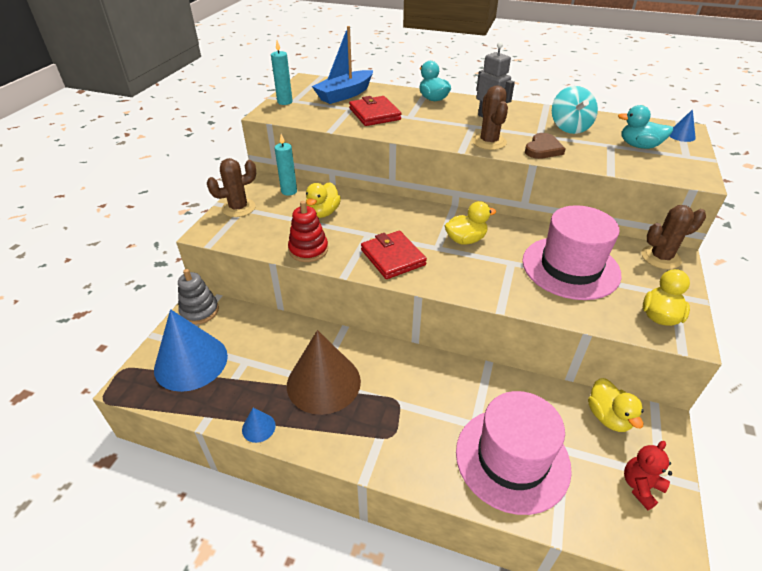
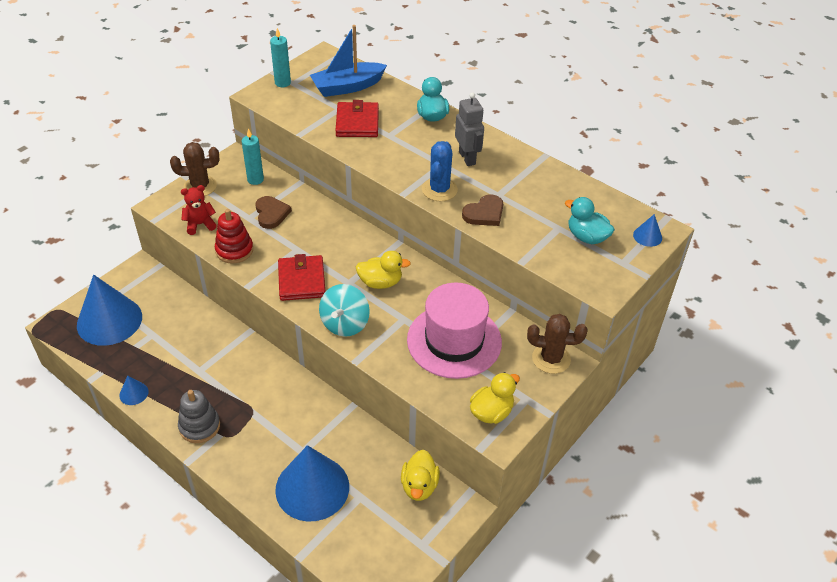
camera: 20 degrees right, 5 degrees up
grey stacking toy [178,269,219,325] -> grey stacking toy moved to [178,390,220,443]
brown cone [287,330,361,415] -> none
yellow duck [306,182,341,218] -> brown heart [255,196,292,229]
pink hat [456,391,572,515] -> blue cone [275,445,349,522]
brown cactus [472,85,508,150] -> blue cactus [422,141,458,201]
turquoise spinning top [552,86,598,134] -> turquoise spinning top moved to [319,284,370,337]
red teddy bear [624,441,672,510] -> red teddy bear moved to [181,185,217,235]

